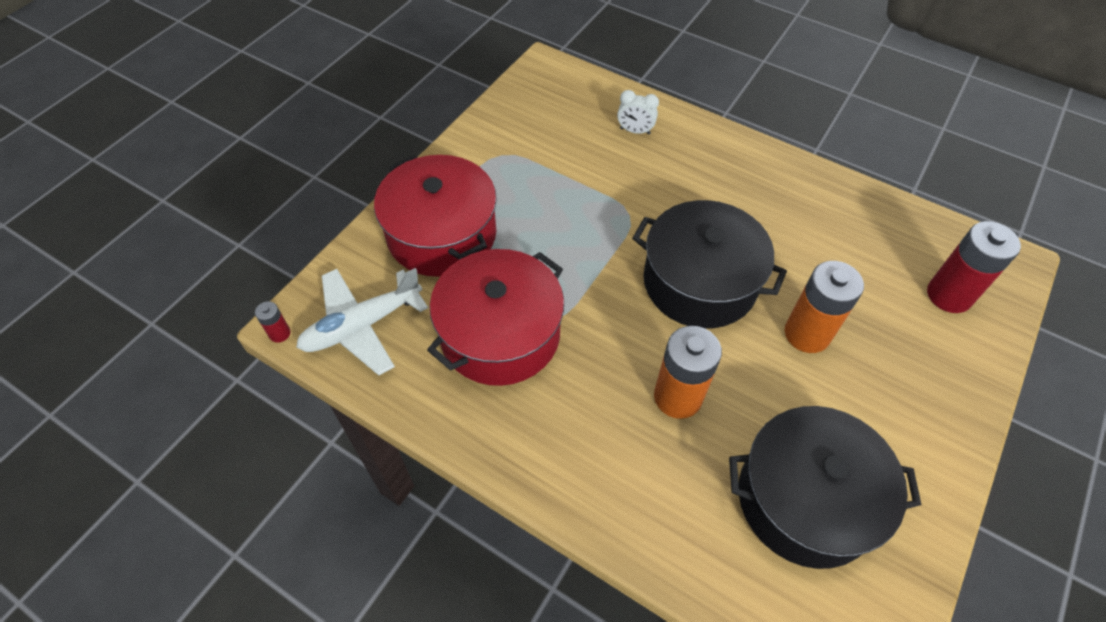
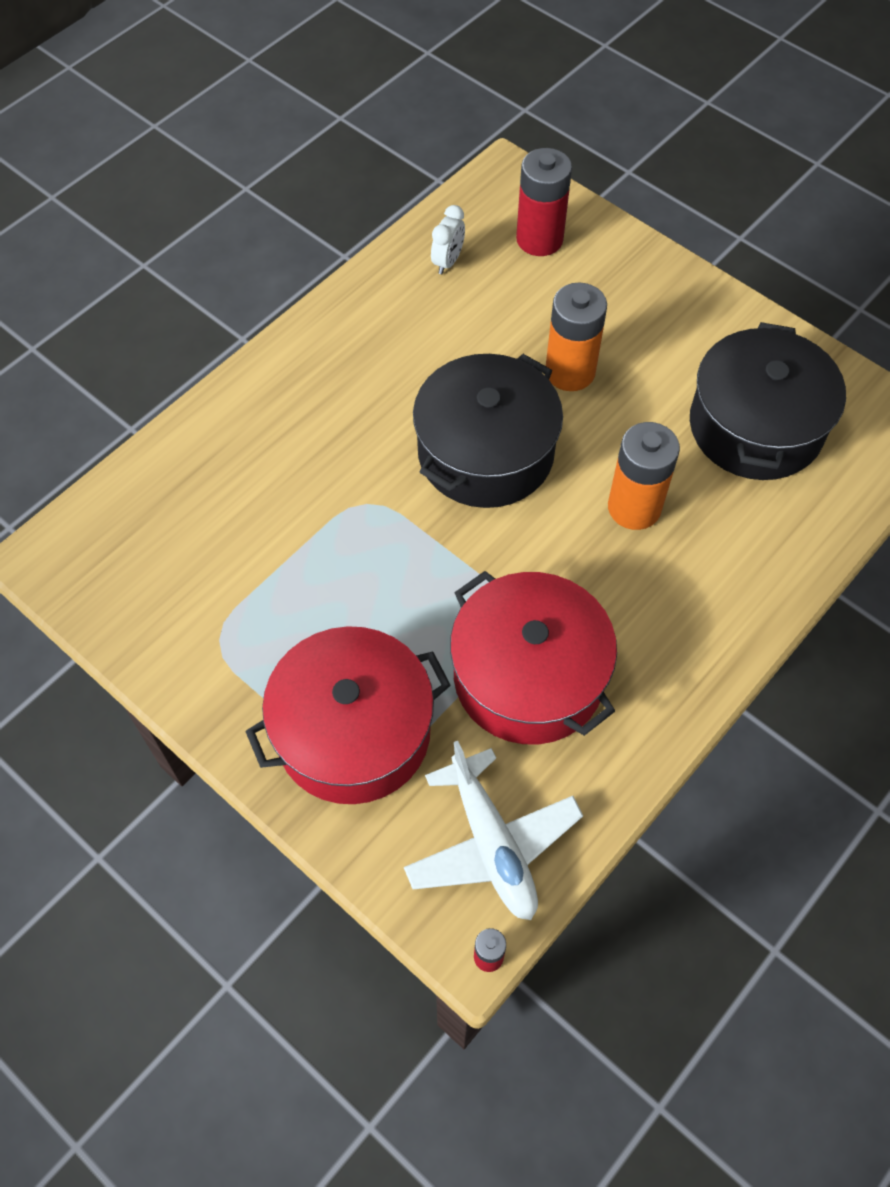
camera: 80 degrees left, 5 degrees up
white clock [617,90,659,134] -> white clock moved to [431,205,465,274]

